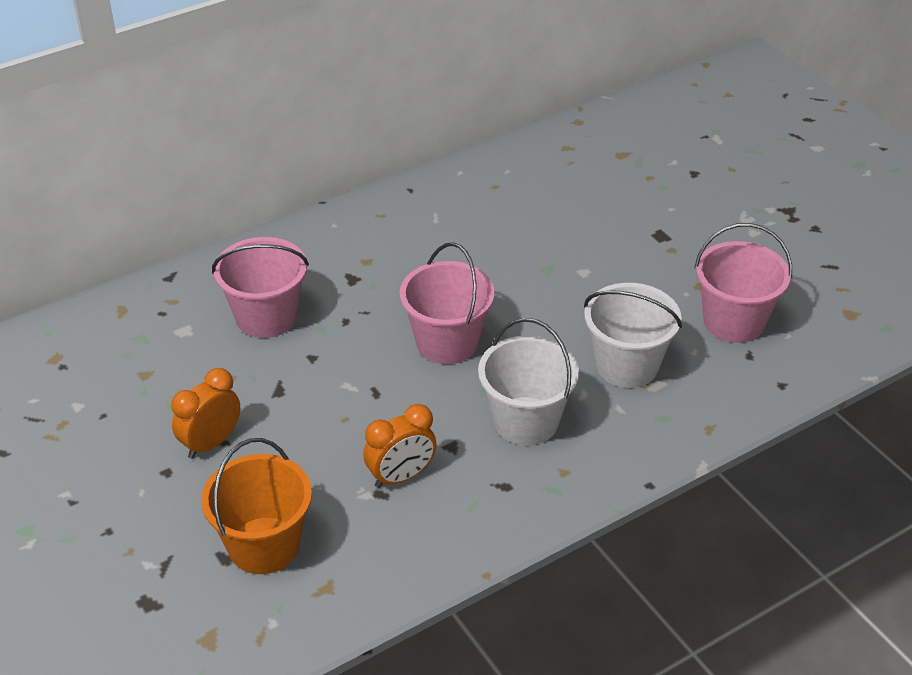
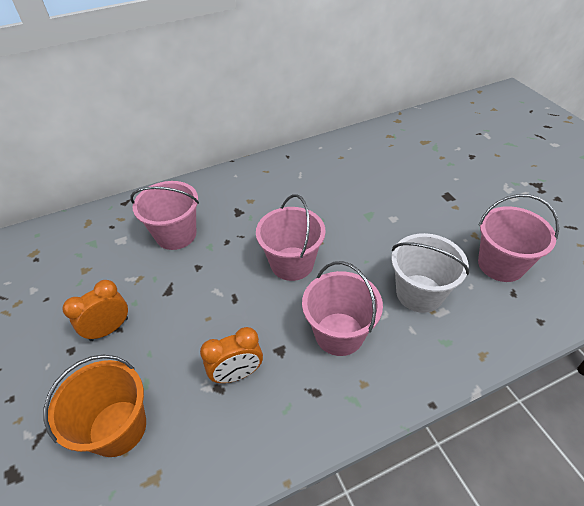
camera: 10 degrees right, 5 degrees up
white bucket [478,318,579,446] -> pink bucket [302,261,383,356]

